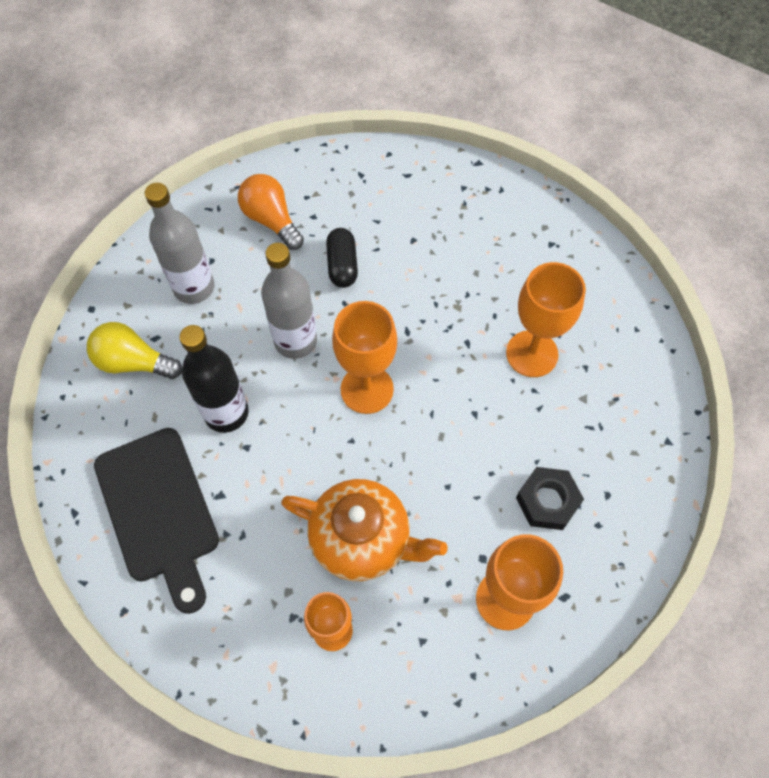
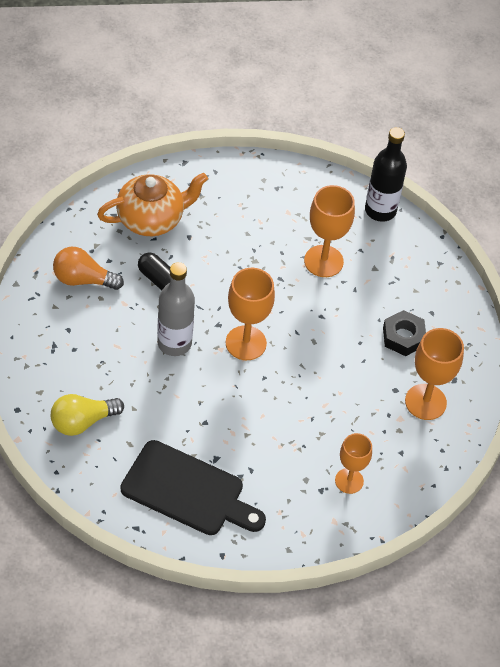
camera: 45 degrees left, 10 degrees down
grey bottle [145,183,215,304] -> none
black bottle [180,325,249,433] -> black bottle moved to [365,127,407,222]
orange teapot [281,479,448,581] -> orange teapot moved to [97,173,208,236]

